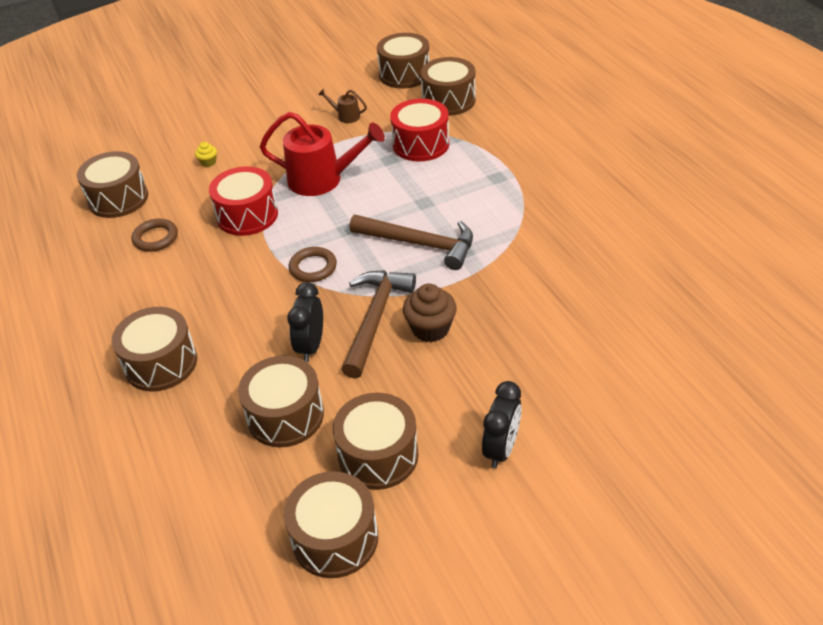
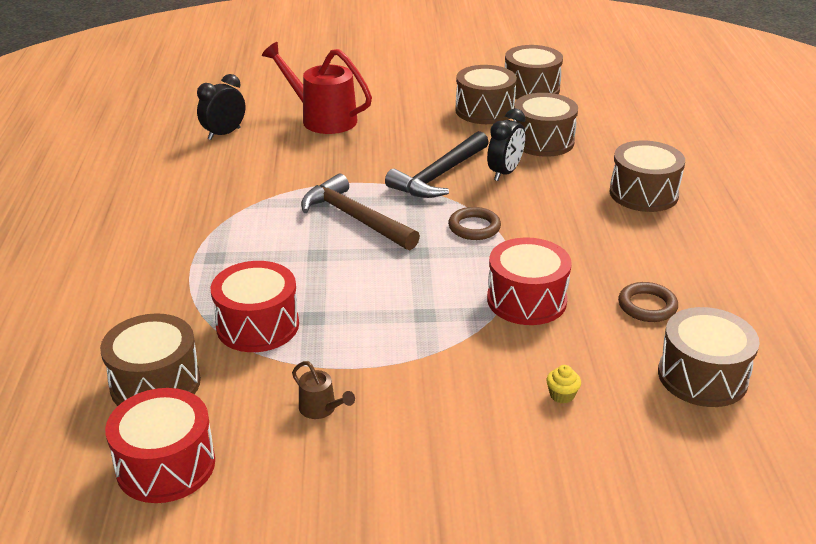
camera: 160 degrees left, 10 degrees down
red watering can [260,112,385,196] -> red watering can moved to [262,42,372,134]
brown hammer [341,270,416,379] -> black hammer [385,131,489,198]
brown drum [377,33,430,88] -> red drum [105,388,215,503]
brown cupcake [403,283,457,342] -> none
black clock [482,381,522,468] -> black clock moved to [197,74,245,140]

